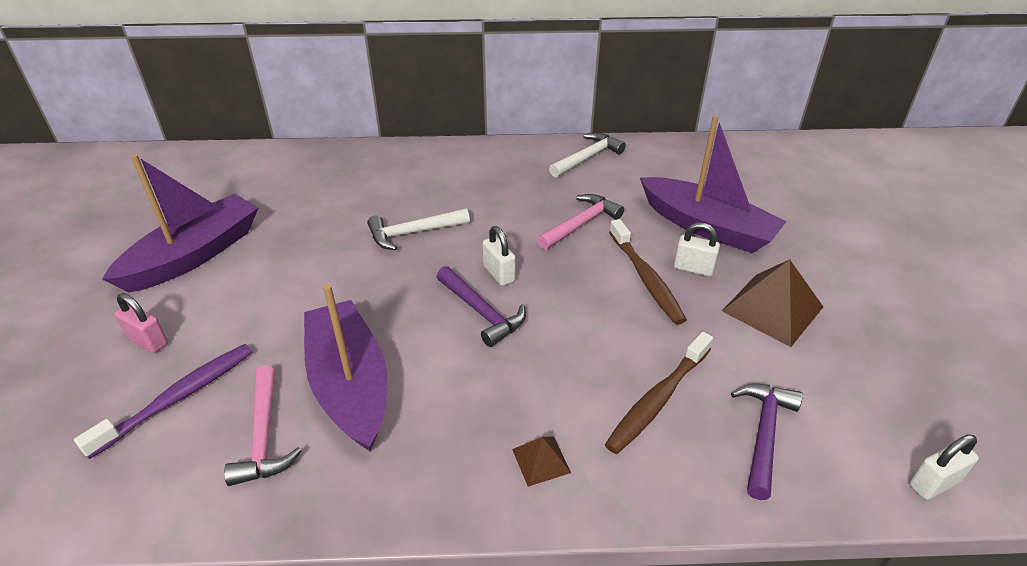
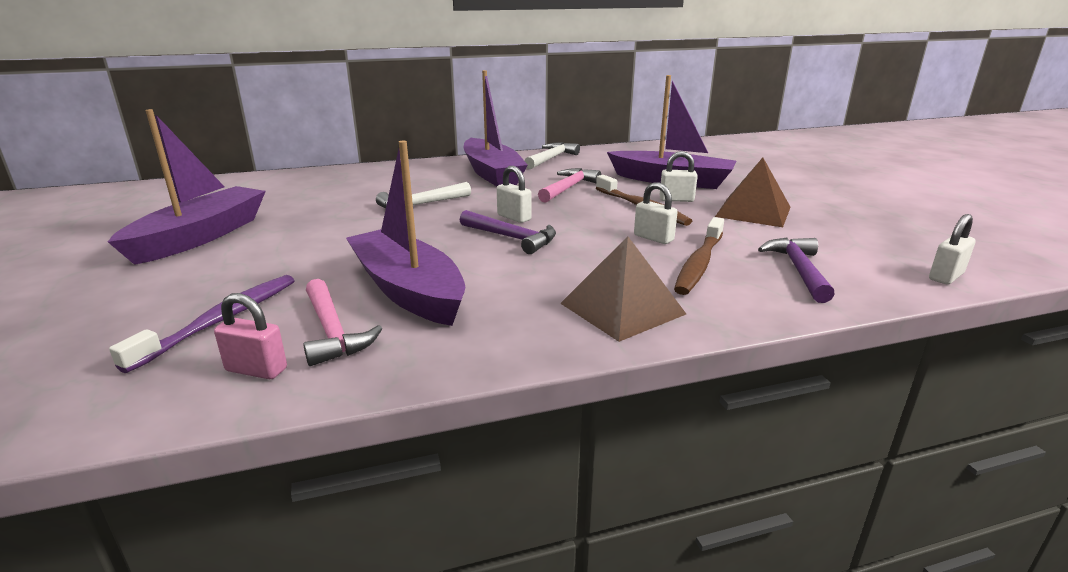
camera: 15 degrees left, 15 degrees down
pink padlock [115,293,168,353] -> pink padlock moved to [214,293,287,379]
brown pyramid [512,437,571,487] -> brown pyramid [560,236,686,342], size x1.98
none -> purple boat [464,70,528,186]
none -> white padlock [634,182,677,244]

